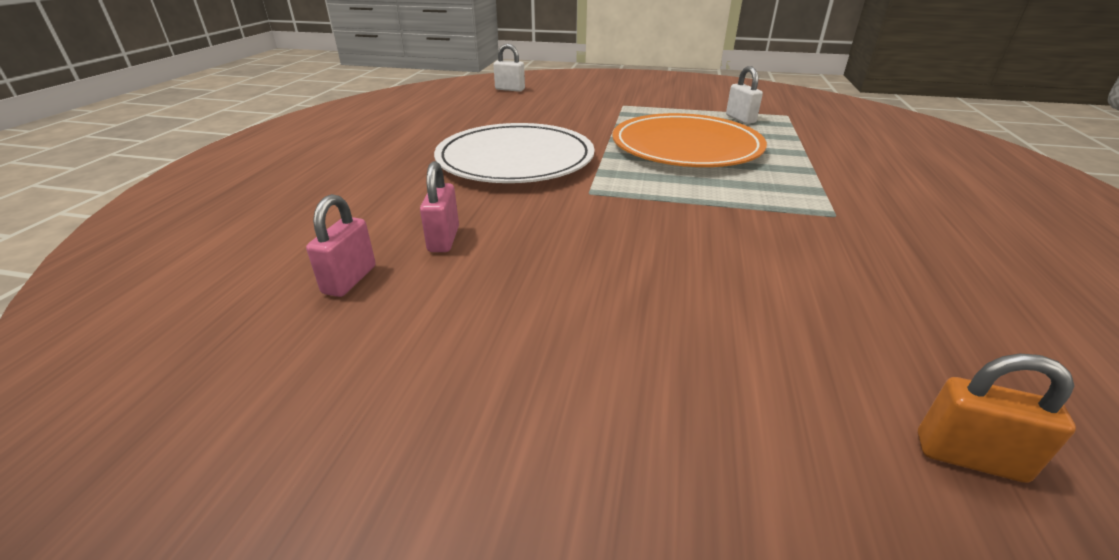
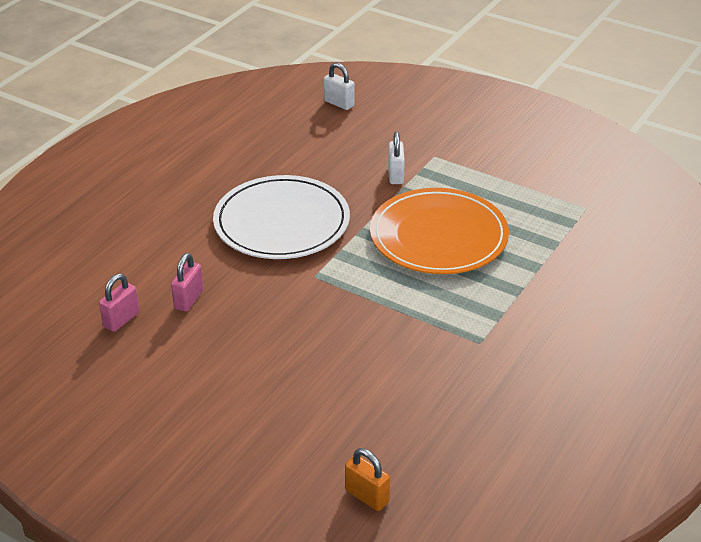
camera: 20 degrees right, 5 degrees up
white padlock [726,66,763,124] -> white padlock moved to [388,132,405,184]

